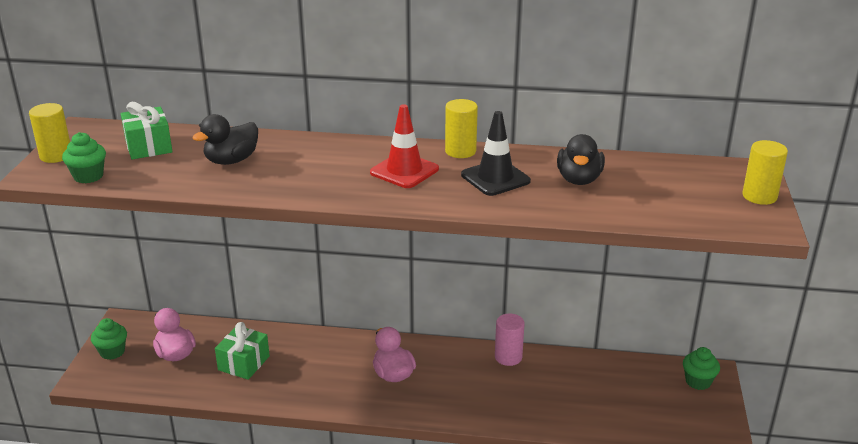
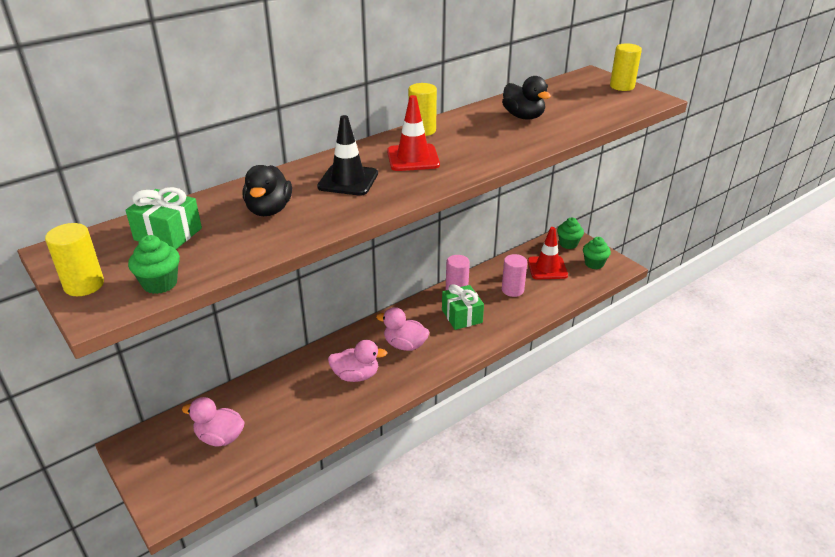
camera: 45 degrees left, 5 degrees up
green cupcake [91,318,127,360] -> green cupcake moved to [583,237,611,269]
green gift [215,322,270,380] -> green gift moved to [442,284,484,330]
black traffic cone [461,111,531,196] -> black traffic cone moved to [317,115,378,196]
none -> pink duck [328,340,387,382]
none -> pink cylinder [502,254,527,297]
none -> red traffic cone [528,227,568,279]

